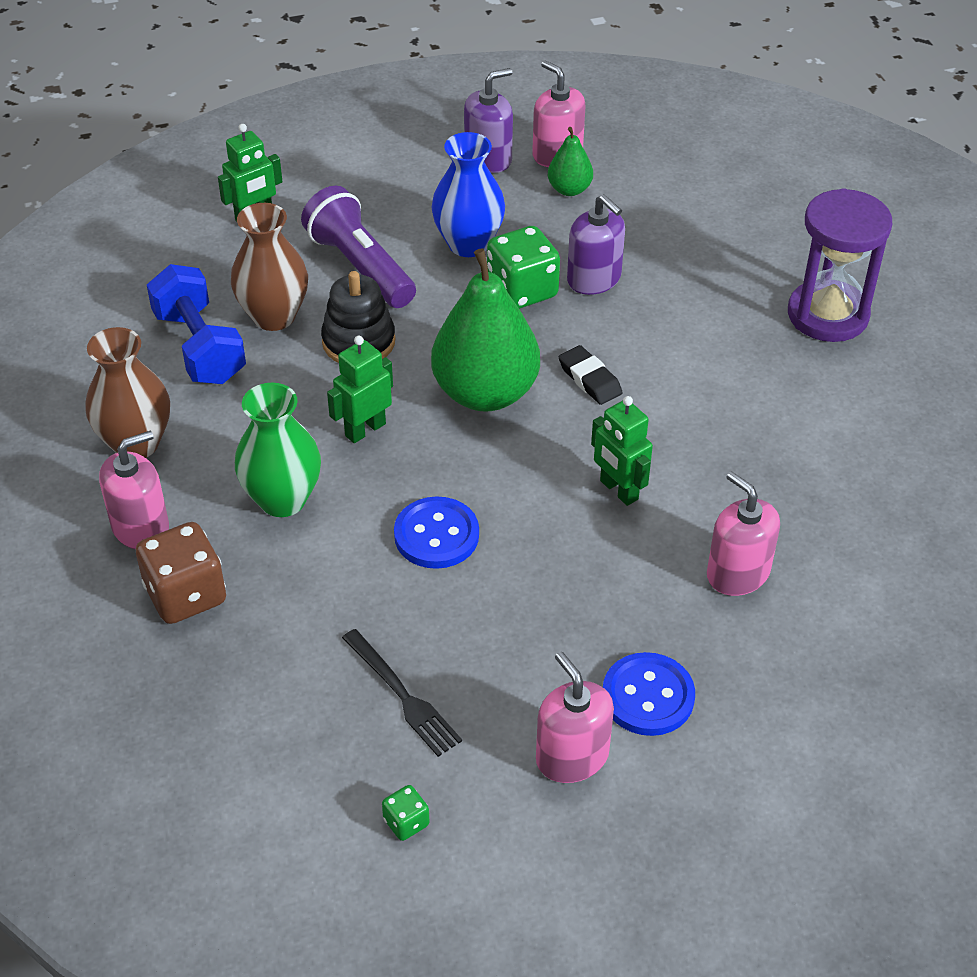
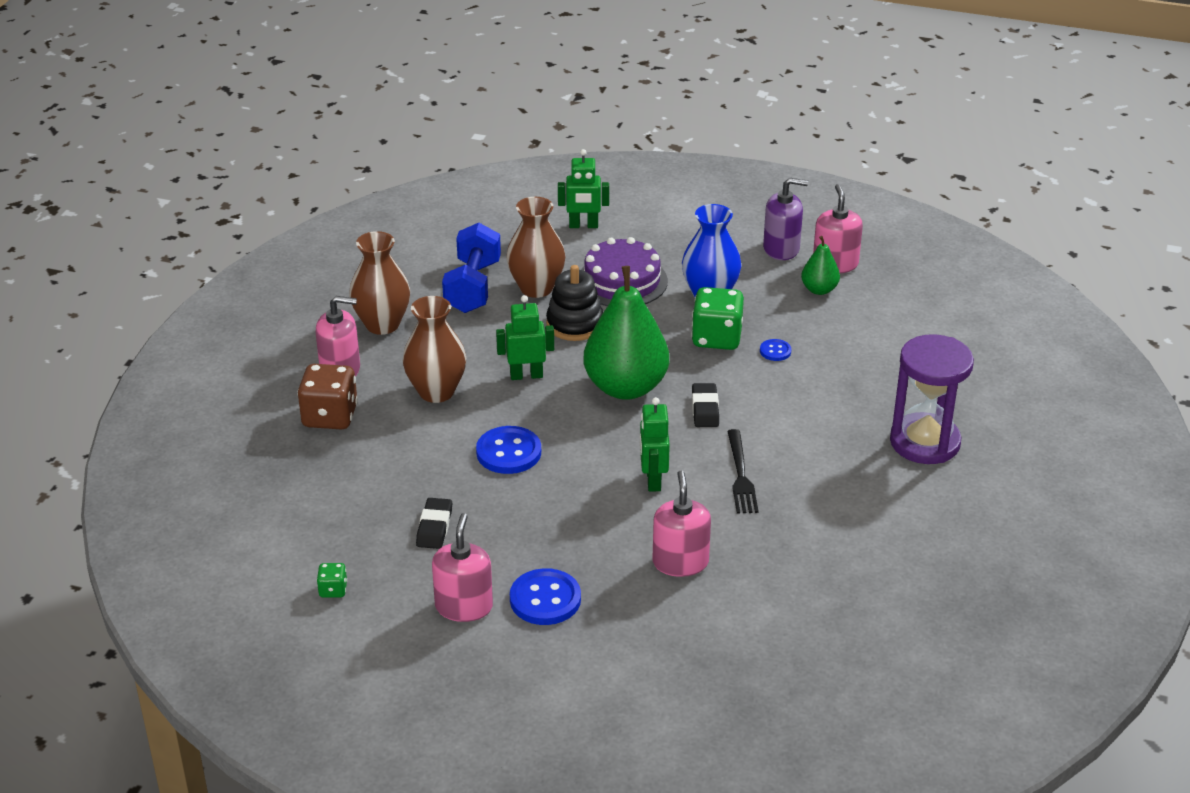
camera: 35 degrees right, 10 degrees down
green vase [235,383,321,517] -> brown vase [402,296,466,403]
purple flashlight [301,186,416,308] -> purple cake [581,237,668,306]
black fork [342,629,462,757] -> black fork moved to [727,429,759,514]
purple soap dispenser [567,194,625,295] -> blue button [760,339,791,361]
none -> black eraser [416,498,452,549]

